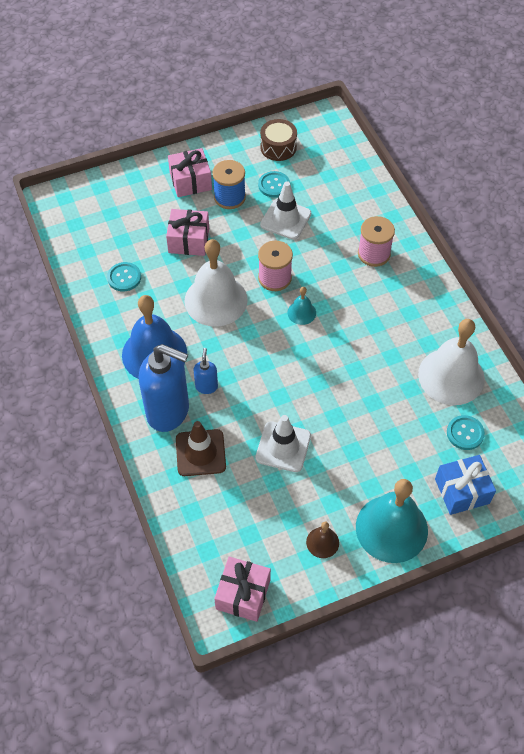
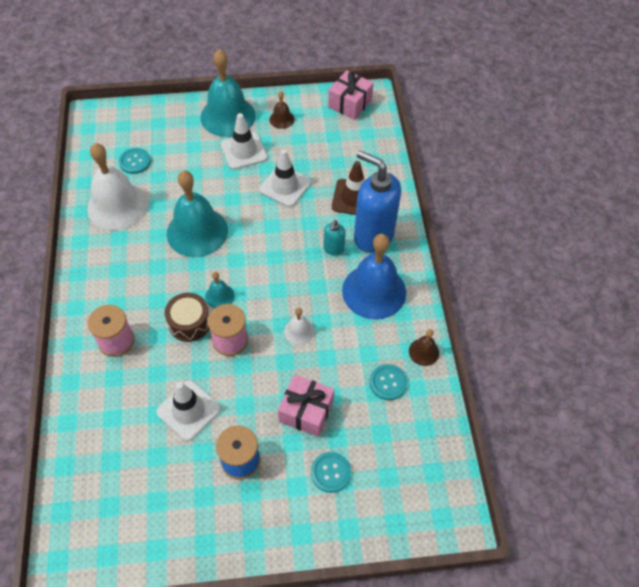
camera: 165 degrees left, 0 degrees up
pink gift [168,148,212,197] -> none
white bell [184,239,248,327] -> white bell [284,308,314,345], size x0.45
blue soap dispenser [193,348,218,394] -> turquoise soap dispenser [323,219,346,256]
turquoise button [258,171,290,198] -> turquoise button moved to [311,452,351,493]
brown drum [260,119,297,161] -> brown drum moved to [165,293,209,342]
blue gift [435,455,496,515] -> none
none -> turquoise bell [167,171,228,257]
none -> white traffic cone [221,113,268,170]
none -> brown bell [409,329,439,366]

